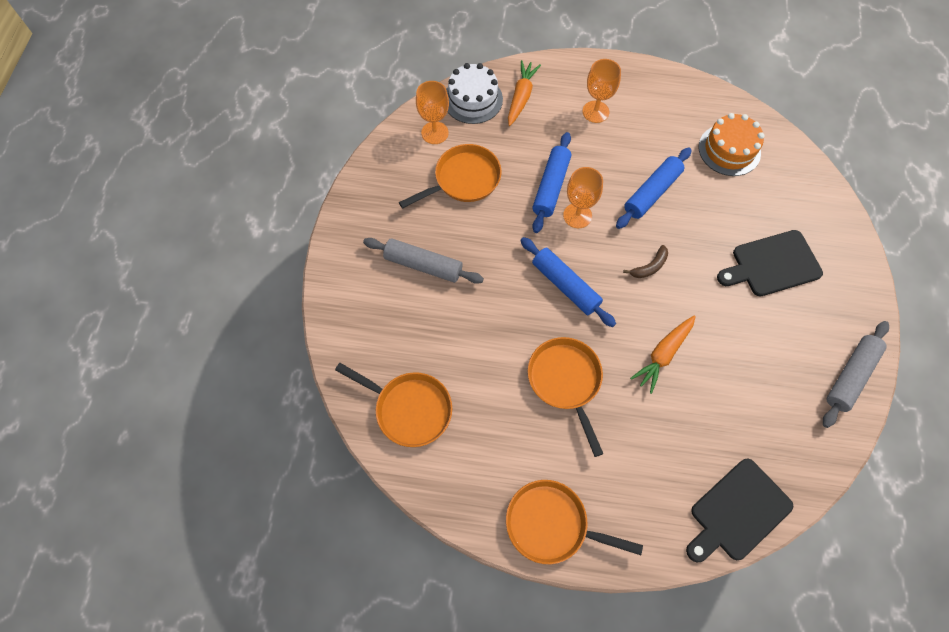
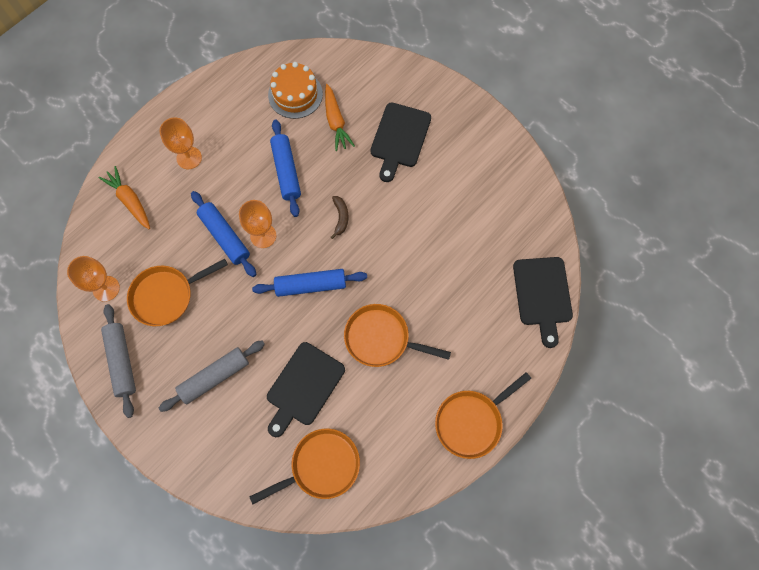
camera: 55 degrees left, 5 degrees up
orange pan [399,144,502,209] -> orange pan turned 120 degrees counterclockwise [127,259,228,326]
white cake [446,63,503,124] -> none
orange carrot [630,315,696,394] -> orange carrot moved to [325,84,355,151]
grey rolling pin [823,321,889,428] -> grey rolling pin moved to [101,304,136,418]
none -> black cutting board [267,342,345,437]

